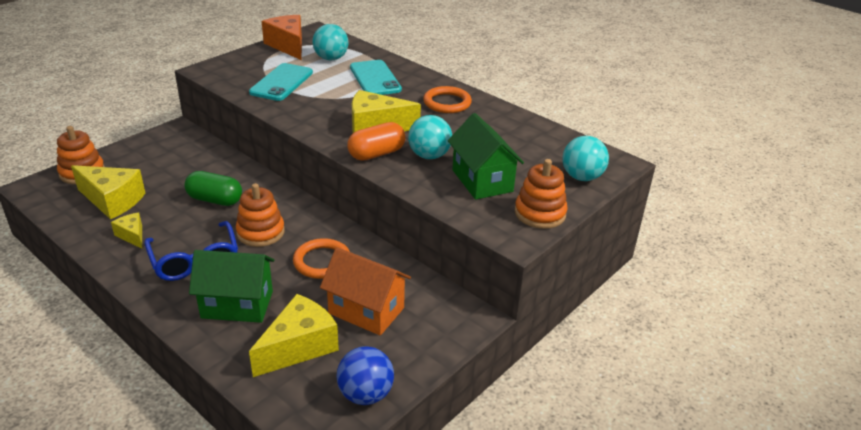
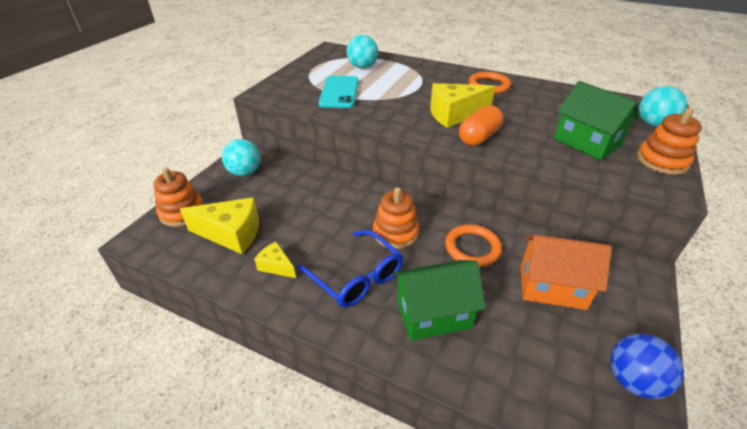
camera: 15 degrees left, 5 degrees up
green capsule [184,171,242,206] -> none
yellow cheese [249,294,339,377] -> none
orange cheese [262,15,302,60] -> none
turquoise phone [350,60,402,95] -> none
turquoise ball [408,115,452,159] -> turquoise ball moved to [222,139,261,176]

